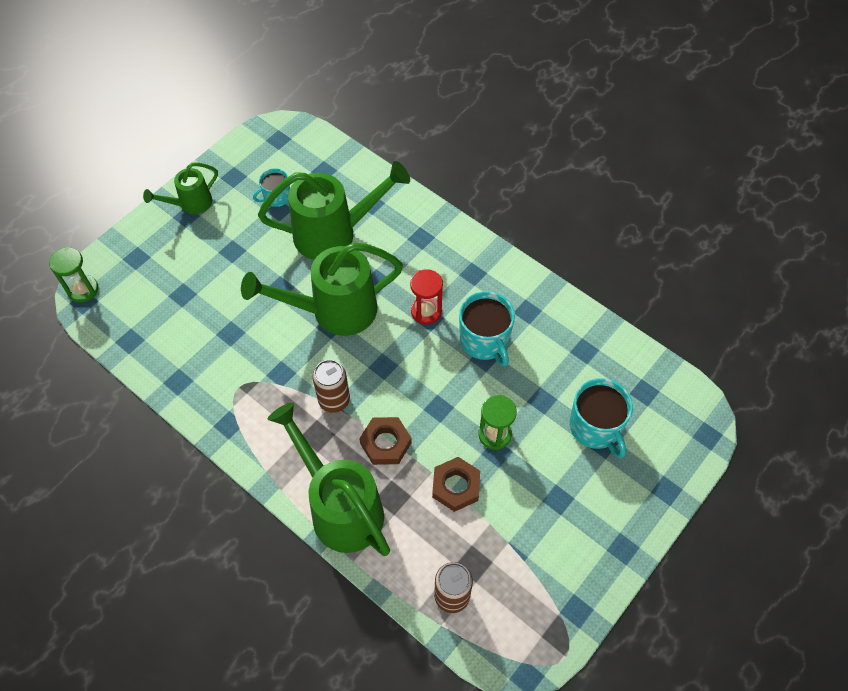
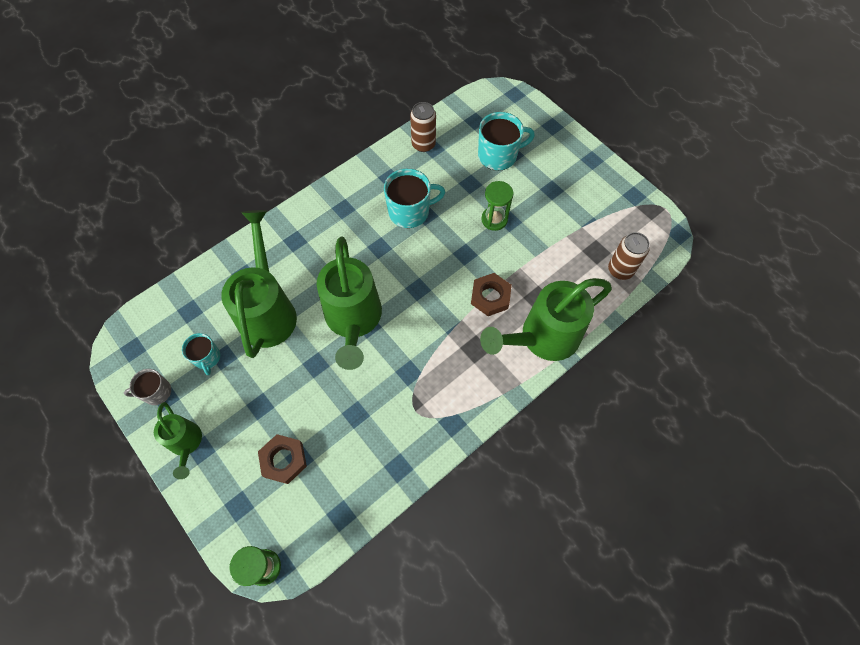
camera: 80 degrees left, 5 degrees up
brown can [312,360,350,413] -> brown can moved to [410,102,436,152]
red hourglass [410,269,443,325] -> none
brown nut [432,457,480,512] -> brown nut moved to [258,434,307,484]
none -> grey mug [124,369,171,405]

